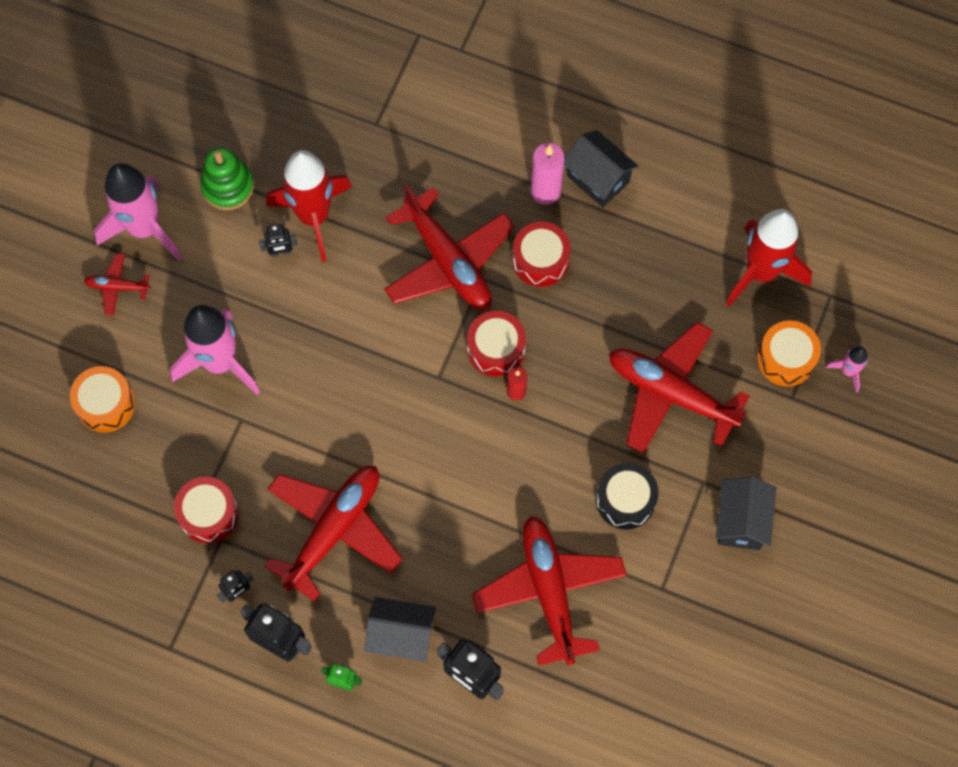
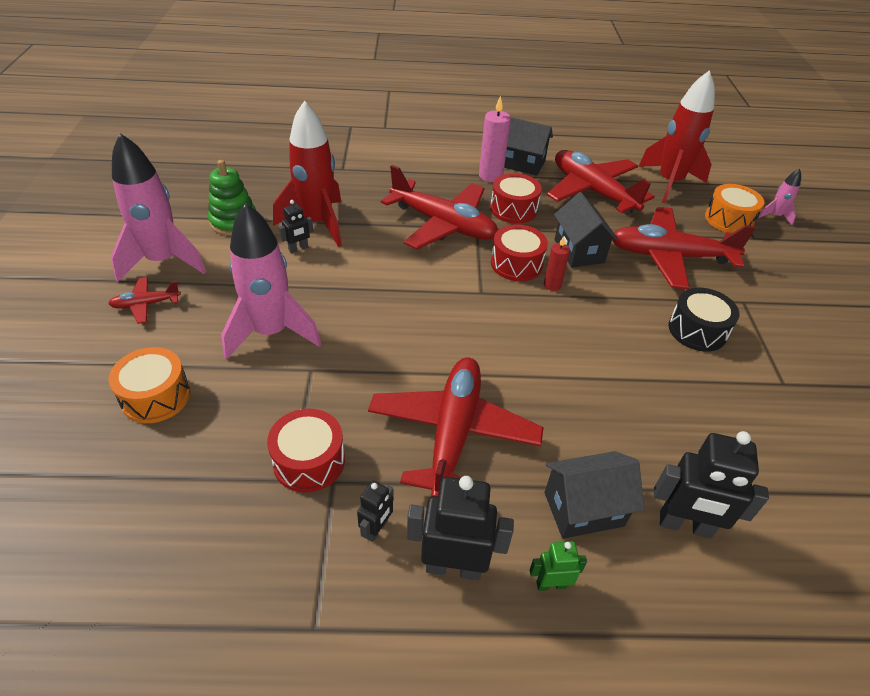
camera: 25 degrees left, 25 degrees down
red plane [472,516,626,666] -> red plane moved to [547,150,655,215]
black house [716,476,776,550] -> black house moved to [554,192,618,267]

